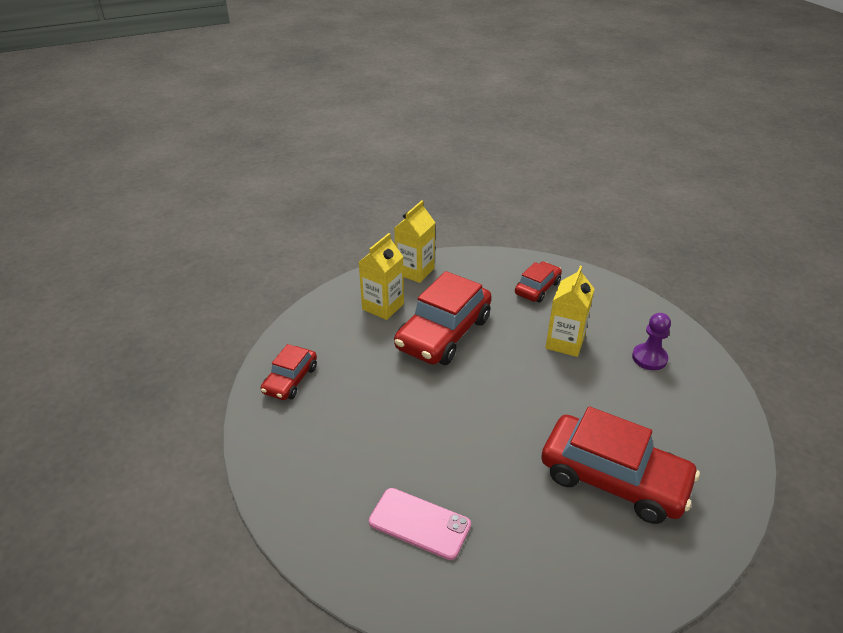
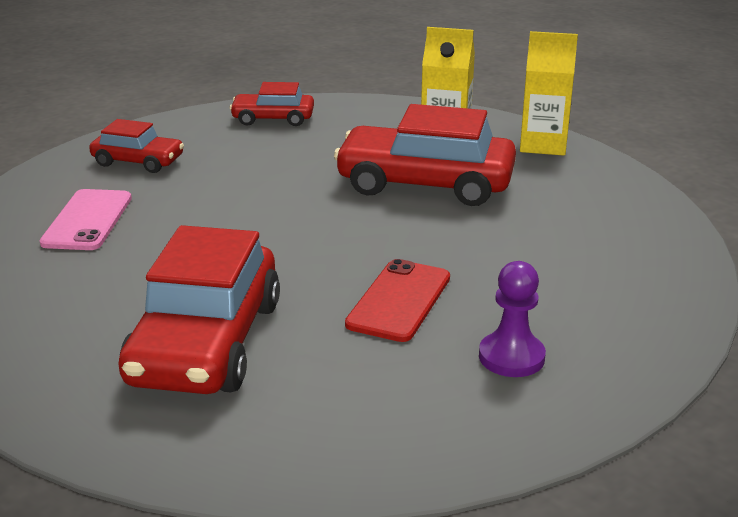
camera: 70 degrees right, 10 degrees down
red car [515,261,562,303] -> red car moved to [89,119,184,173]
yellow carton [546,266,594,357] -> none
none -> red phone [345,259,450,342]

